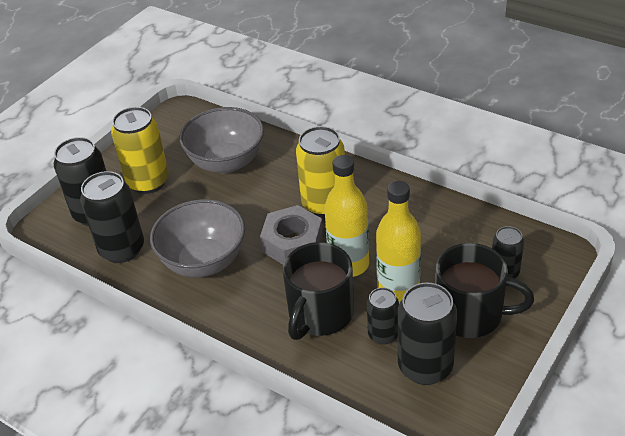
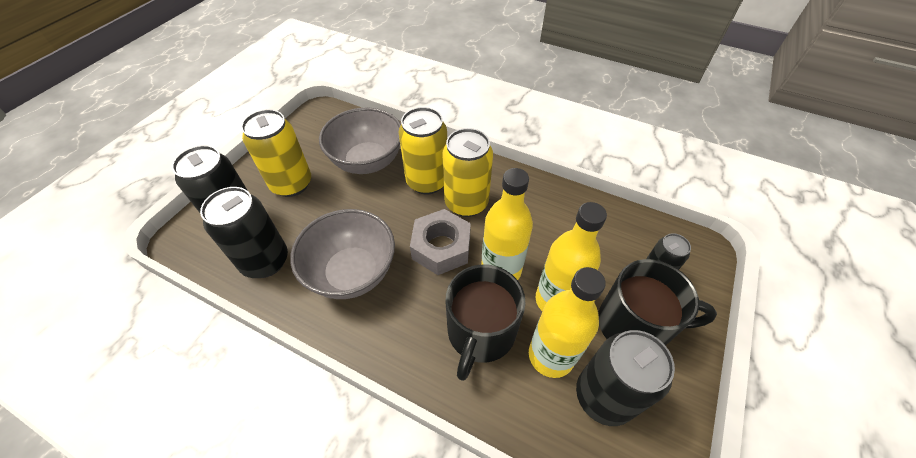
camera: 10 degrees left, 10 degrees up
black can [367,287,399,345] -> yellow bottle [529,267,606,378]
none -> yellow can [399,107,447,194]

